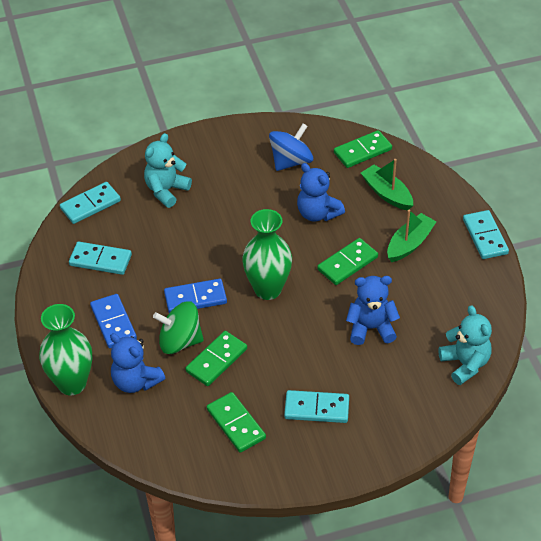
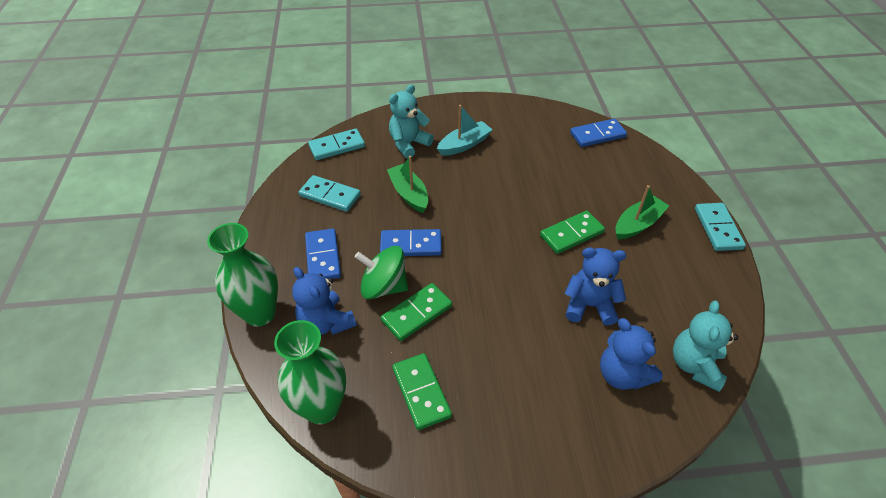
camera: 10 degrees right, 0 degrees up
green vase [242,209,292,300] -> green vase moved to [274,320,346,424]
blue spinning top [269,124,313,171] -> none
turquoise domino [284,390,349,423] -> none
blue teddy bear [297,163,345,222] -> blue teddy bear moved to [600,318,663,390]
green domino [334,130,392,168] -> blue domino [570,119,627,147]
green boat [361,159,413,211] -> green boat moved to [387,156,428,213]
turquoise teddy bear [438,305,492,385] -> turquoise teddy bear turned 150 degrees counterclockwise [673,301,738,392]
none -> turquoise boat [437,105,493,156]

